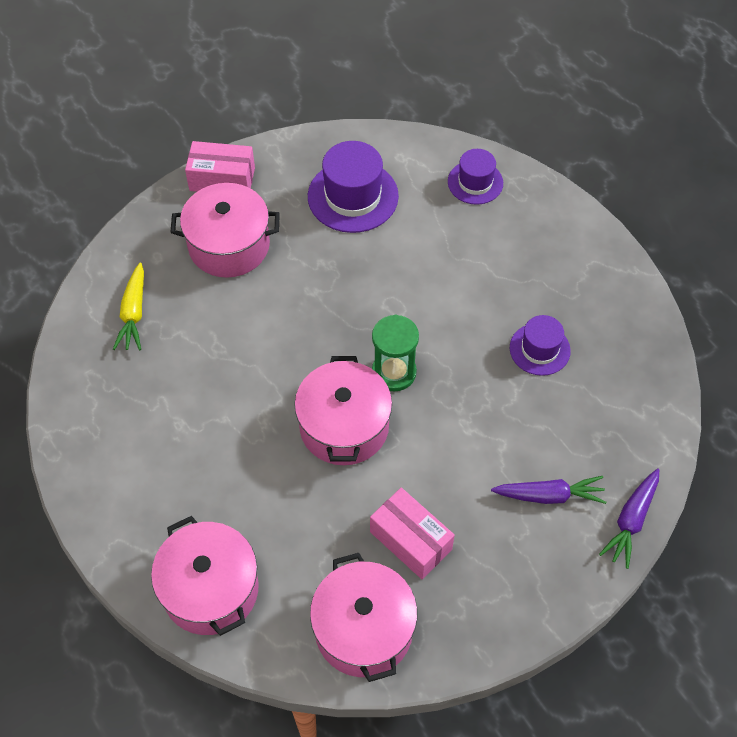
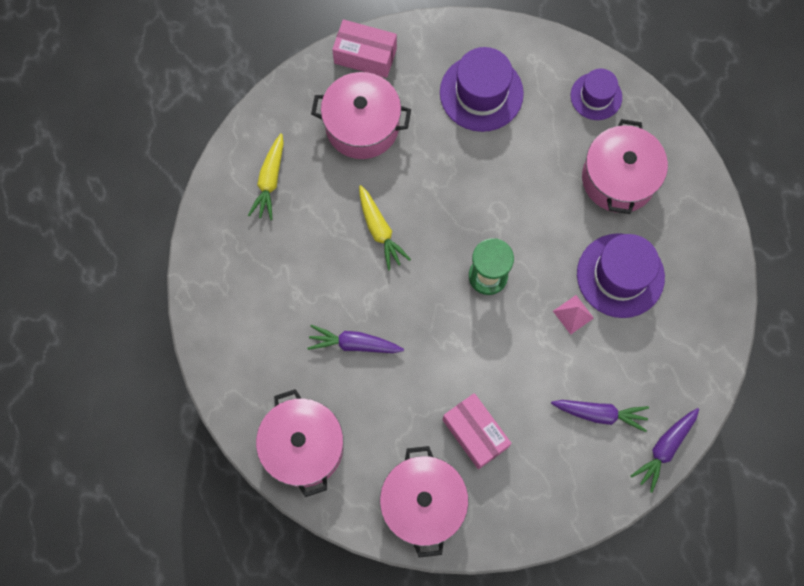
camera: 10 degrees right, 15 degrees up
pink pot [295,356,392,465] -> pink pot moved to [582,119,668,214]
purple hat [510,315,571,376] -> purple hat [577,233,665,318], size x1.62
none -> purple carrot [307,325,404,353]
none -> yellow carrot [359,185,411,270]
none -> pink pyramid [553,295,594,335]

